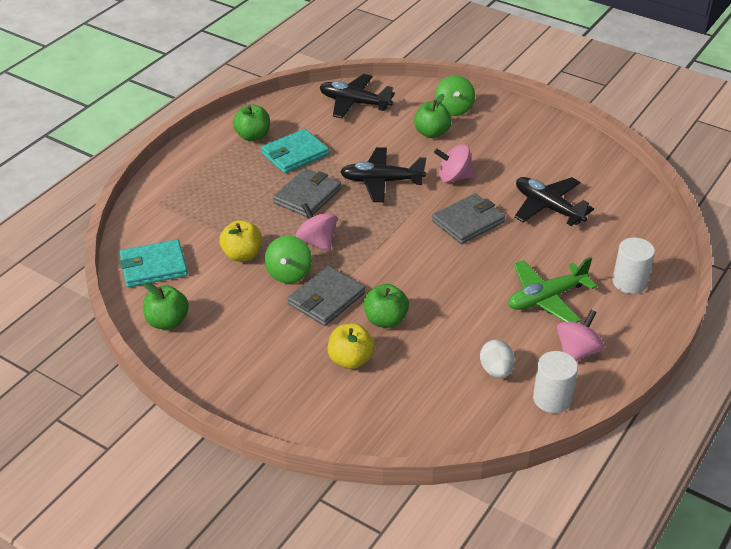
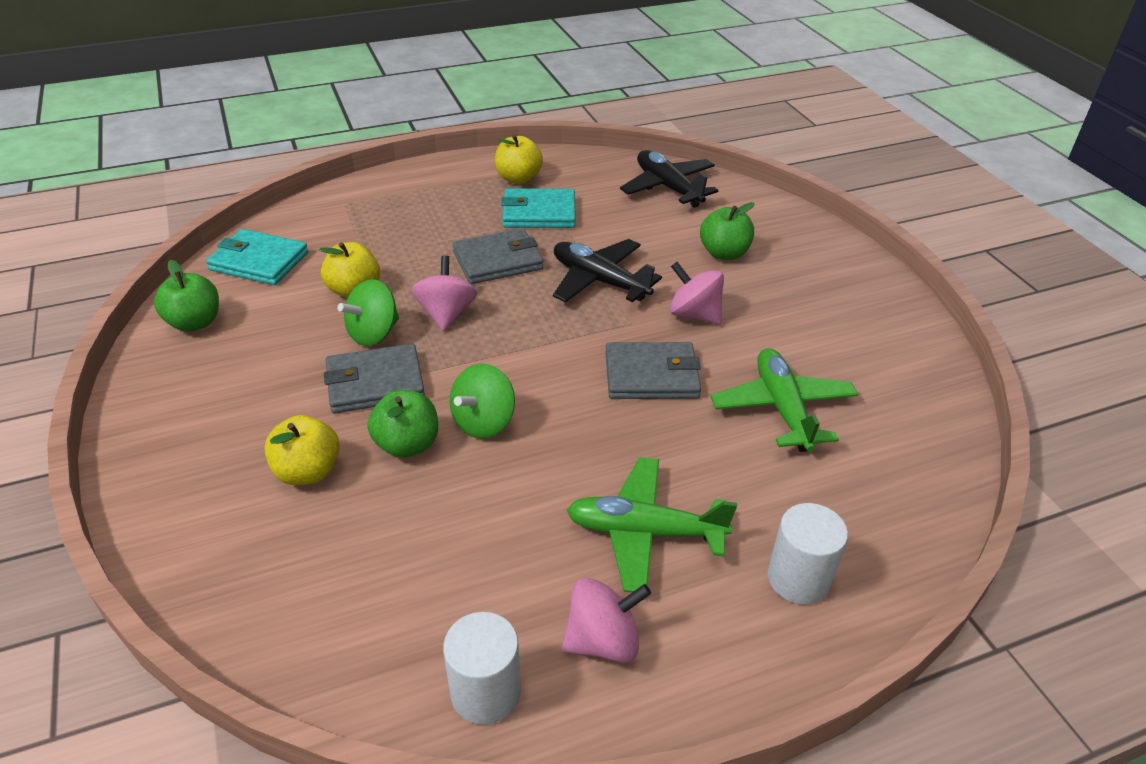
camera: 35 degrees right, 0 degrees up
green apple [233,104,270,141] -> yellow apple [495,134,543,184]
green spinning top [435,75,475,116] -> green spinning top moved to [450,363,515,439]
white egg [480,340,515,378] -> none
black plane [514,177,594,226] -> green plane [711,348,858,452]

